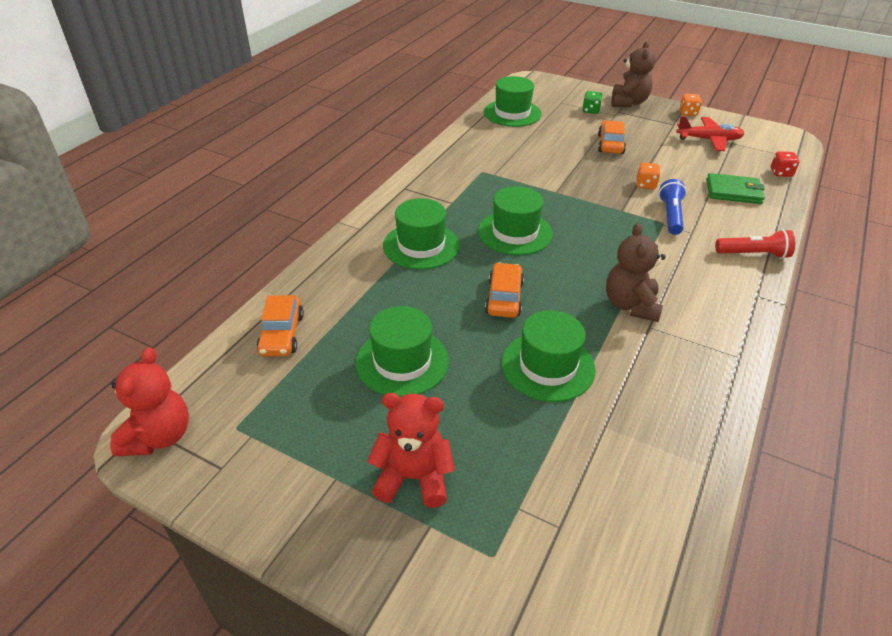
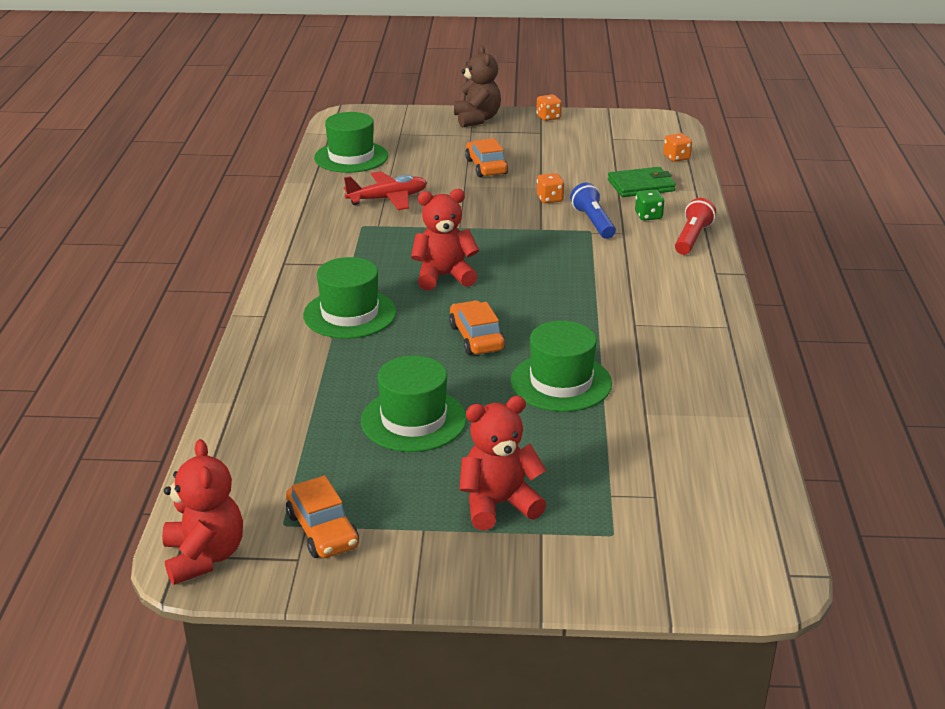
camera: 25 degrees left, 10 degrees down
orange car [256,295,304,356] -> orange car moved to [286,476,359,558]
green hat [478,186,553,255] -> red teddy bear [411,189,479,290]
green dice [582,91,603,114] -> green dice moved to [635,190,665,221]
brown teddy bear [606,223,666,322] -> none
red plane [676,116,744,151] -> red plane moved to [344,171,427,210]
red flashlight [715,229,795,259] -> red flashlight turned 45 degrees counterclockwise [675,198,716,255]
red dice [771,151,800,177] -> orange dice [663,133,692,162]

